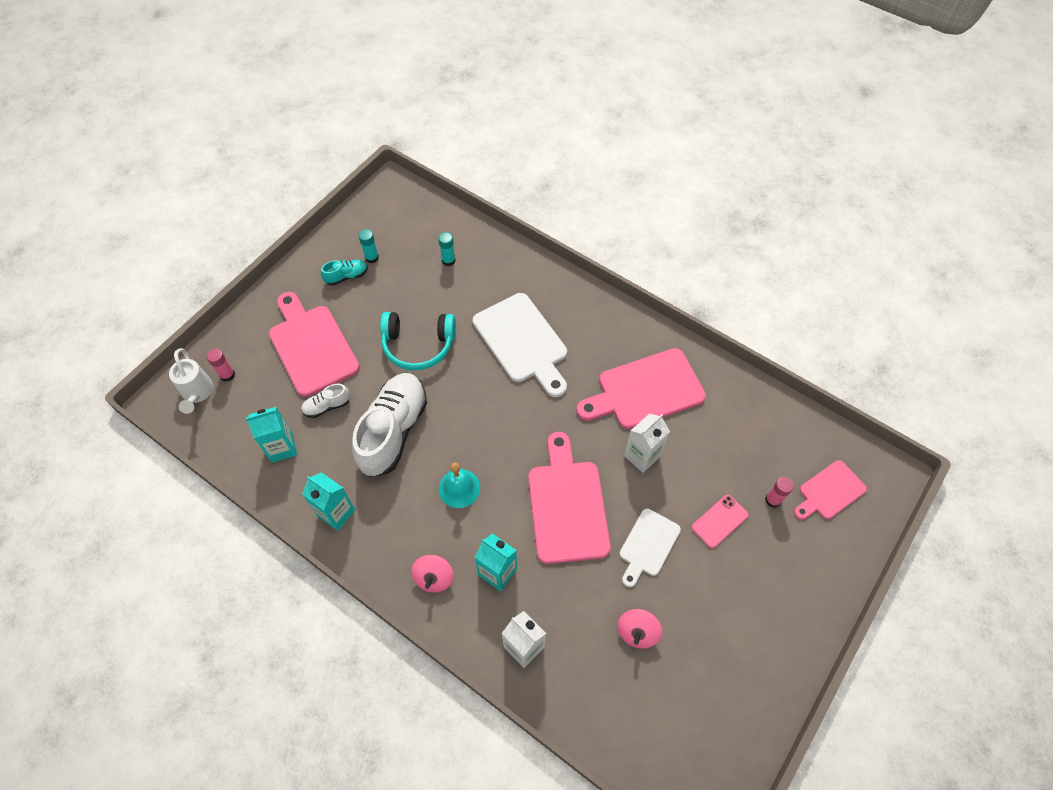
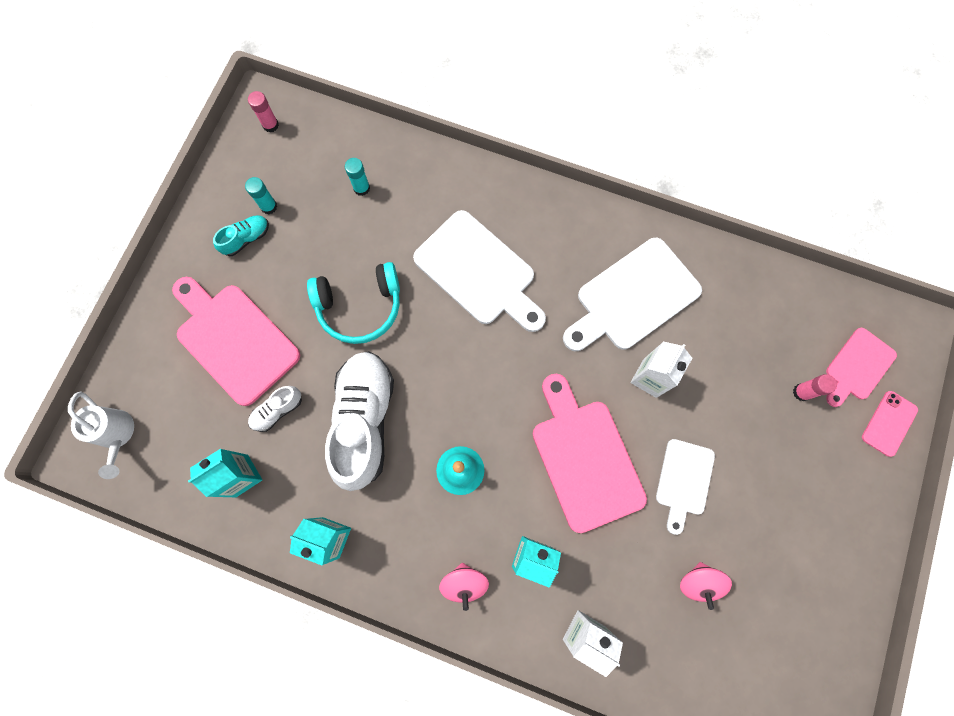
camera: 15 degrees left, 15 degrees up
pink glue stick [206,349,235,382] -> pink glue stick moved to [248,91,279,133]
pink cutting board [576,348,706,429] -> white cutting board [563,238,702,351]
pink phone [691,495,749,548] -> pink phone moved to [862,391,918,457]

